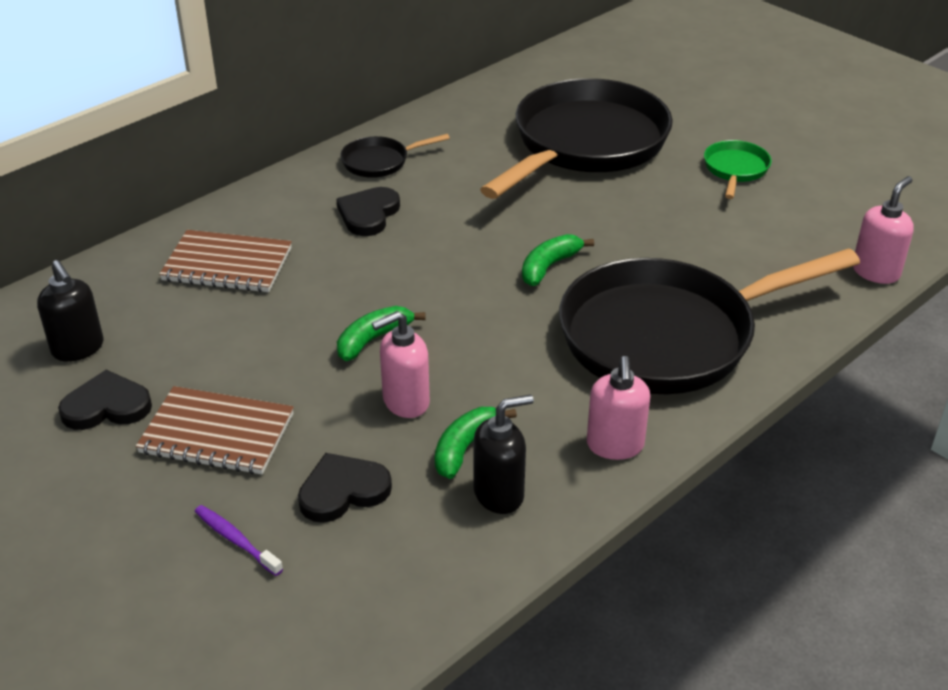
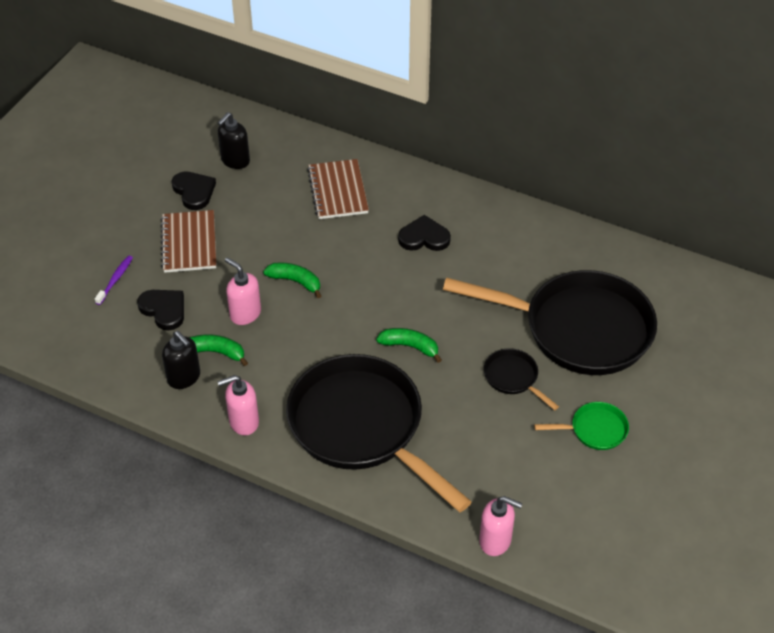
camera: 70 degrees right, 10 degrees up
black pan [341,134,450,178] -> black pan moved to [484,348,559,410]

